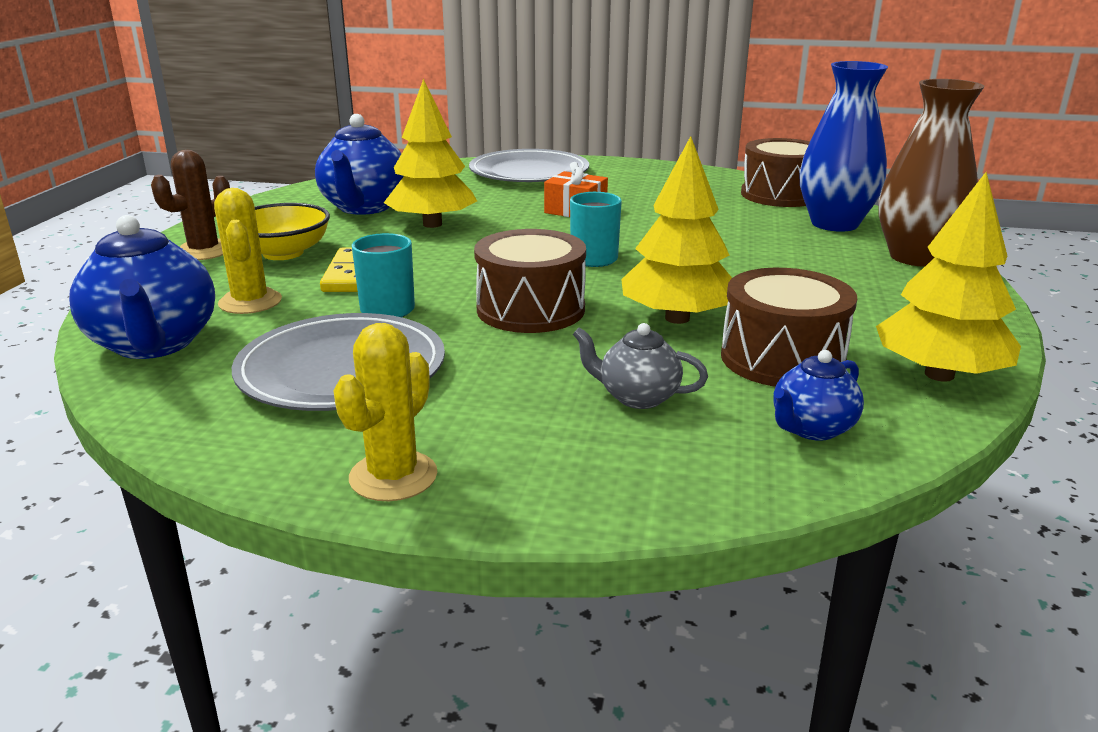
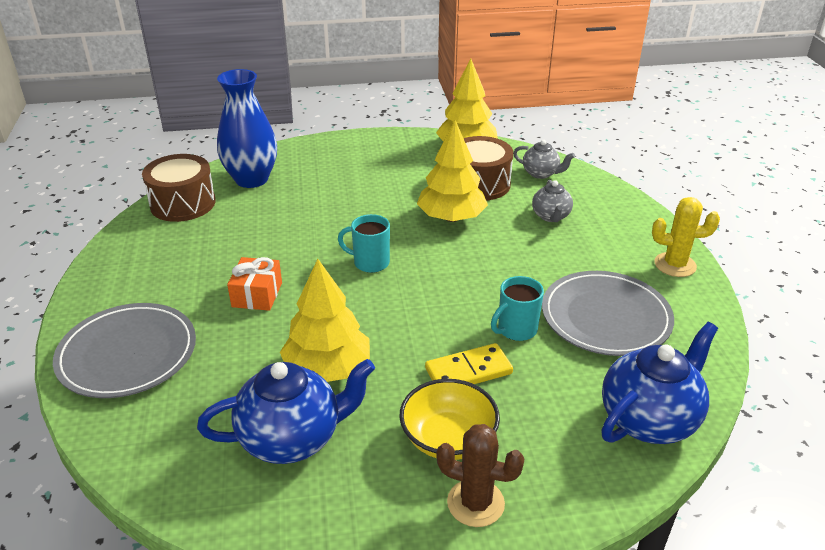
camera: 110 degrees left, 10 degrees up
yellow cactus [214,188,282,314] -> none
brown drum [474,229,586,333] -> none
blue teapot [773,350,864,441] -> grey teapot [513,140,575,179]
brown vase [878,79,984,267] -> none

